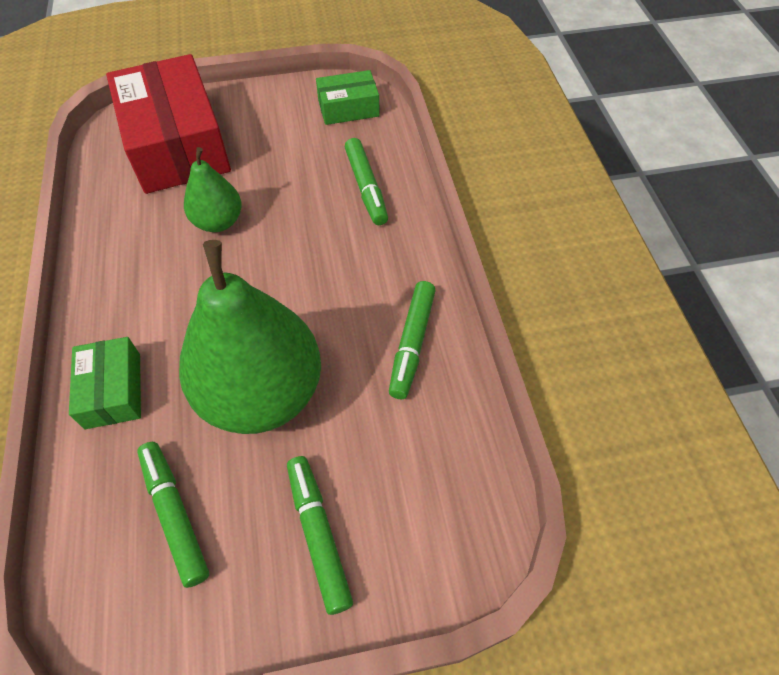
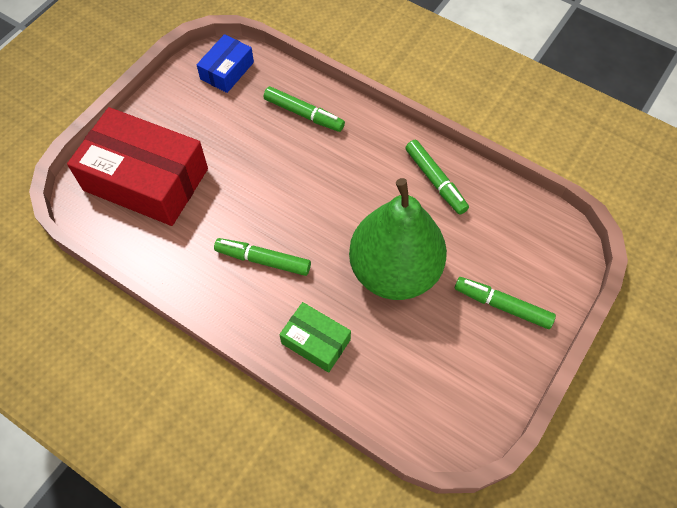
camera: 45 degrees left, 5 degrees up
green marker [137,442,209,588] -> green marker moved to [214,238,311,276]
green pear [184,147,242,232] -> none
green box [316,70,380,125] -> blue box [197,34,254,93]

